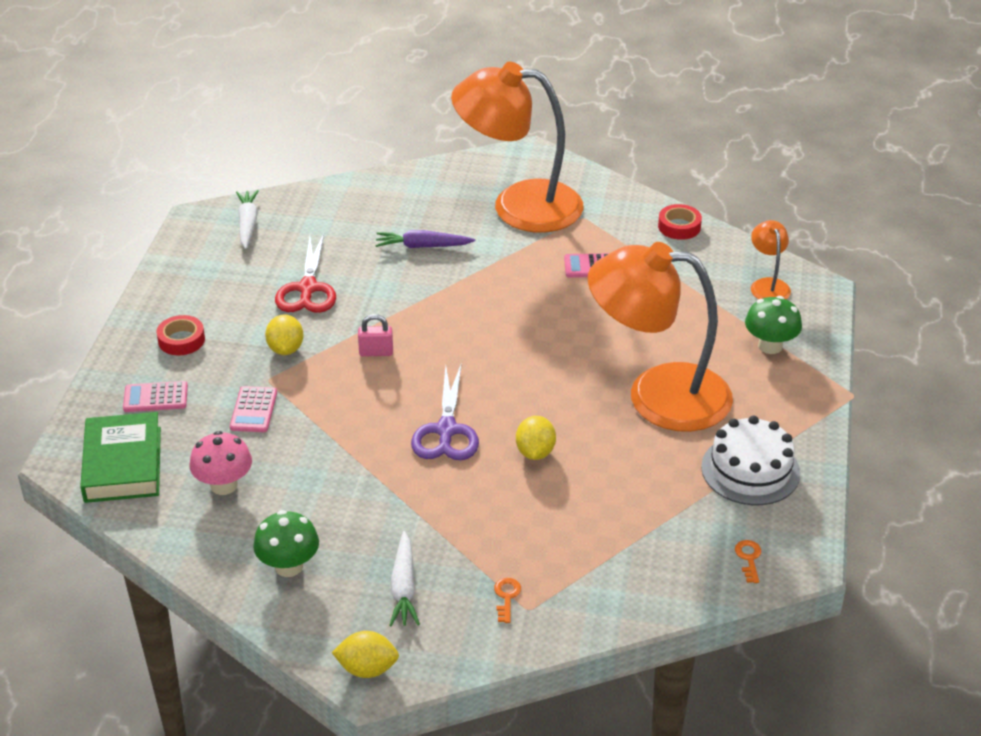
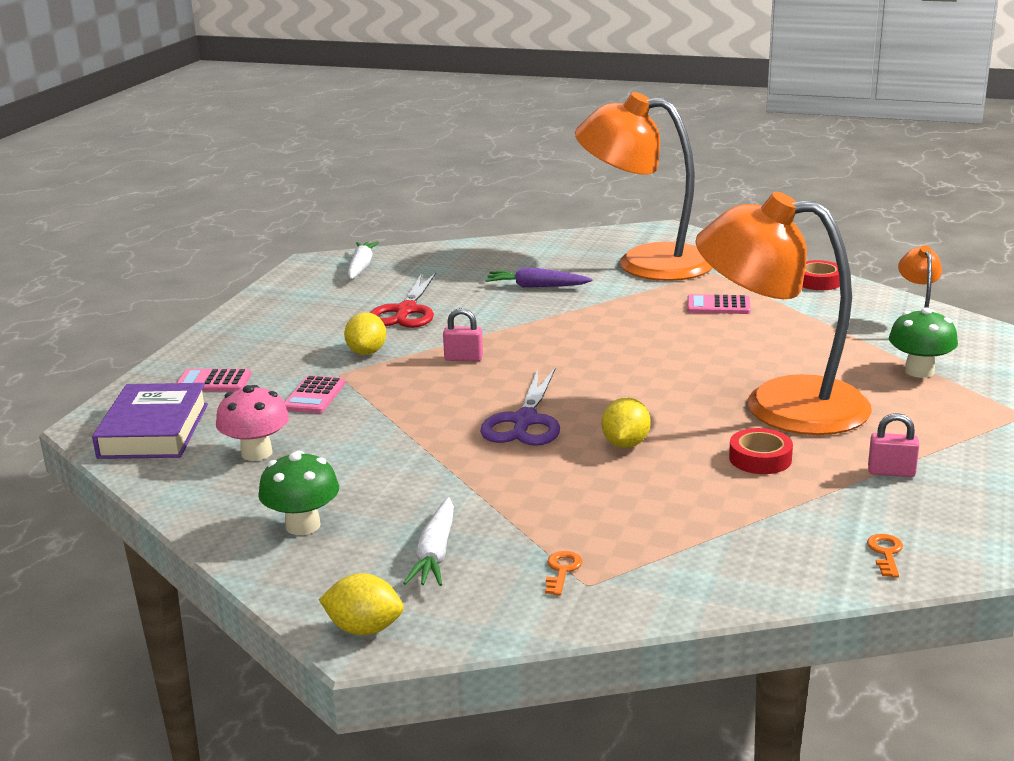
camera: 10 degrees right, 15 degrees down
green book [80,412,161,503] -> purple book [92,383,208,459]
red tape [157,315,205,356] -> red tape moved to [729,428,793,474]
white cake [701,416,800,505] -> pink padlock [868,413,919,477]

